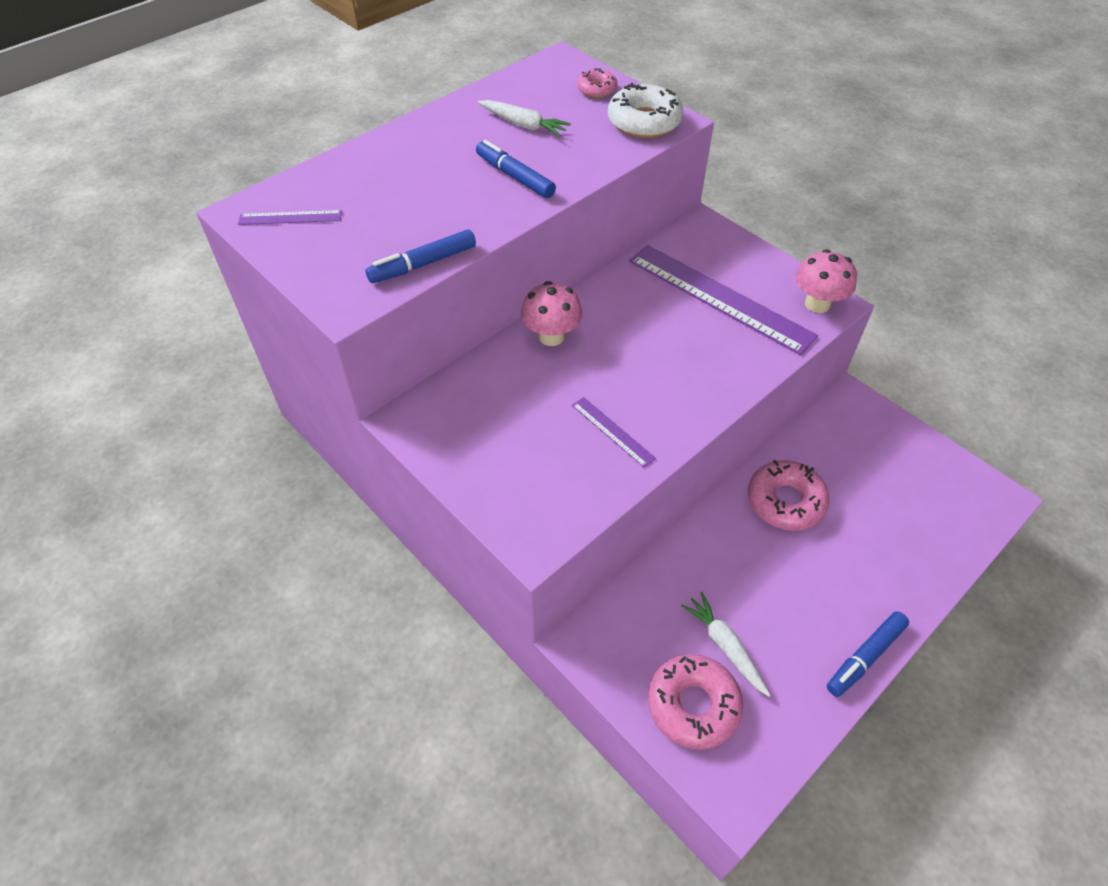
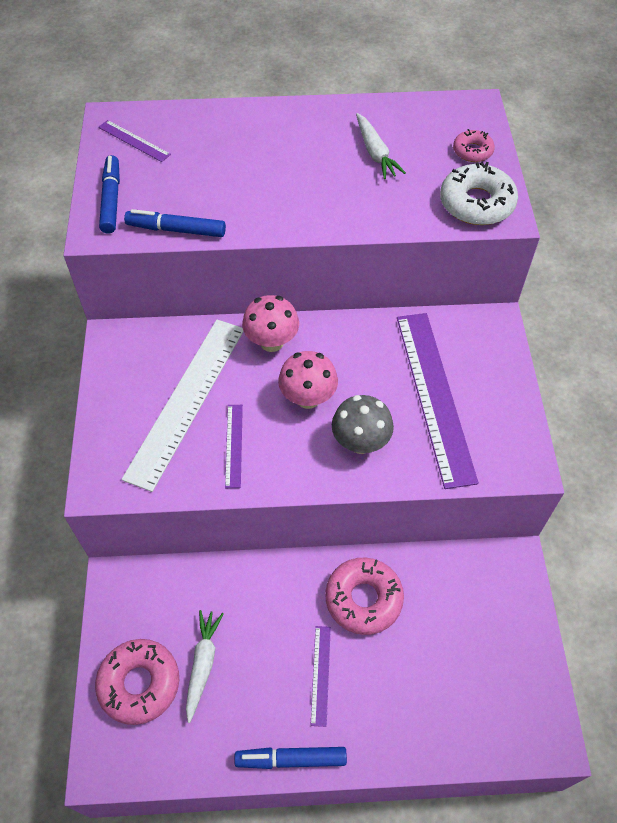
camera: 40 degrees right, 5 degrees up
blue marker [476,140,556,198] -> blue marker moved to [99,155,120,234]
pink mushroom [795,249,857,313] -> pink mushroom moved to [278,351,338,409]
none -> white ruler [121,320,244,492]
none -> purple ruler [310,626,331,727]
none -> grey mushroom [332,395,394,454]

